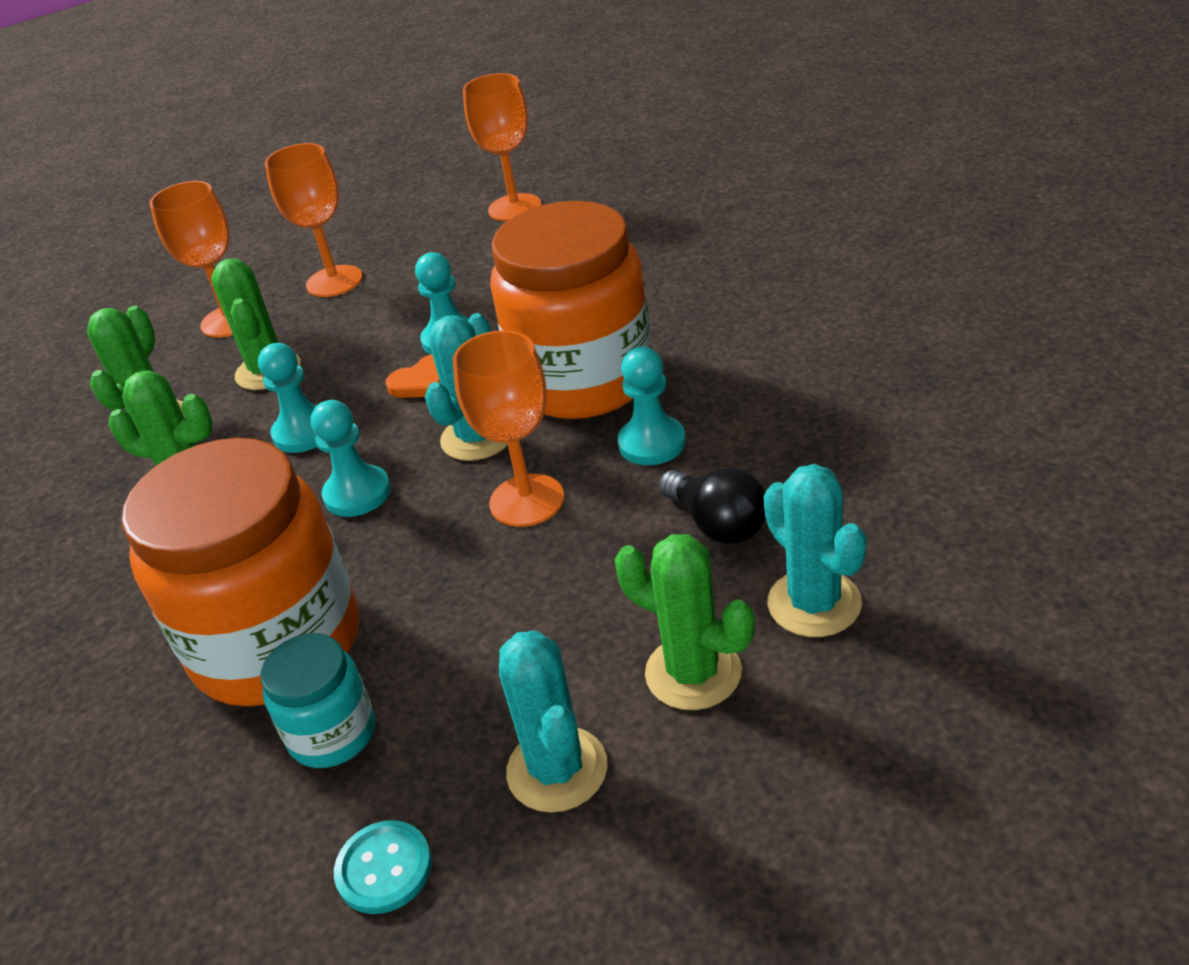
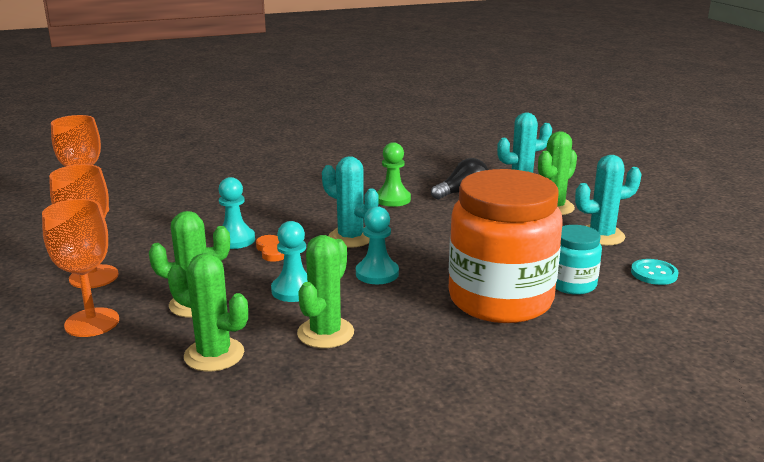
camera: 85 degrees left, 15 degrees down
orange goblet [453,330,564,527] -> none
orange jar [490,201,652,419] -> none
turquoise pawn [617,347,686,465] -> green pawn [377,142,411,207]

